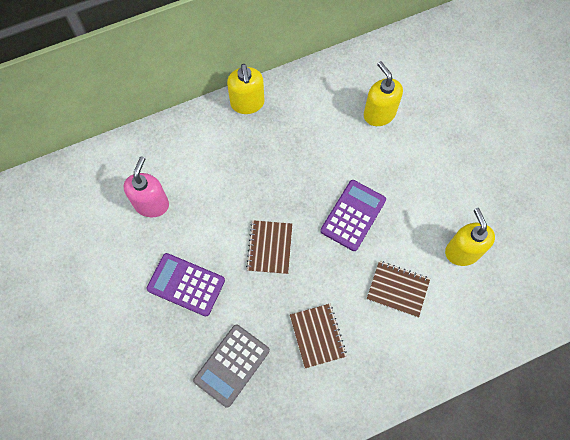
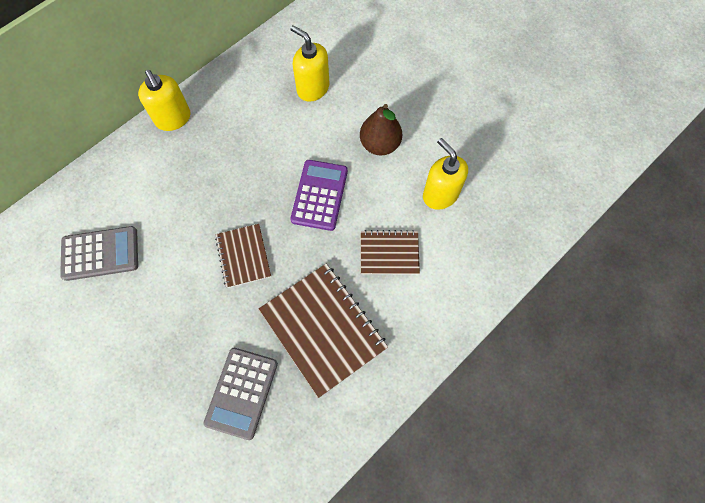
camera: 20 degrees left, 0 degrees up
pink soap dispenser [123,156,169,217] -> grey calculator [60,226,138,281]
purple calculator [147,253,225,317] -> none
brown notebook [290,304,347,368] -> brown notebook [259,264,388,398], size x1.75
none -> brown pear [360,104,402,155]

